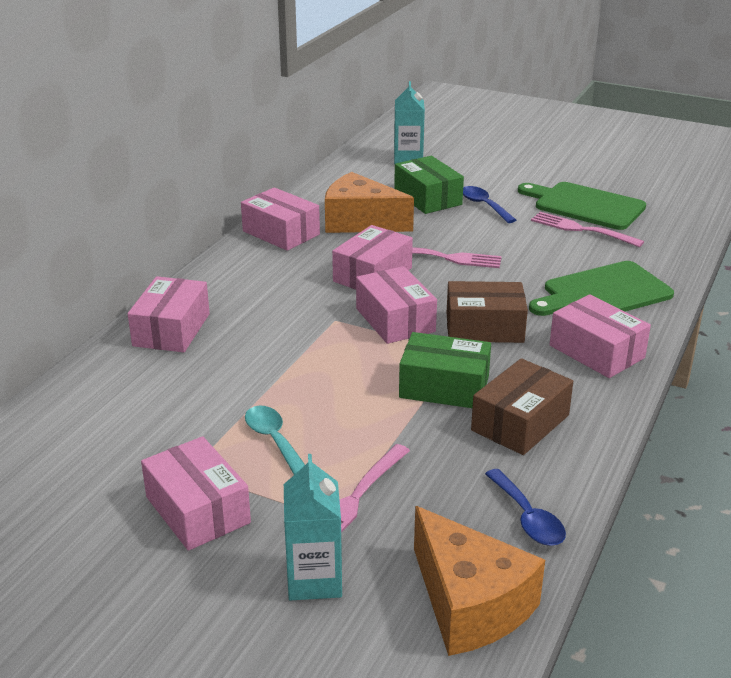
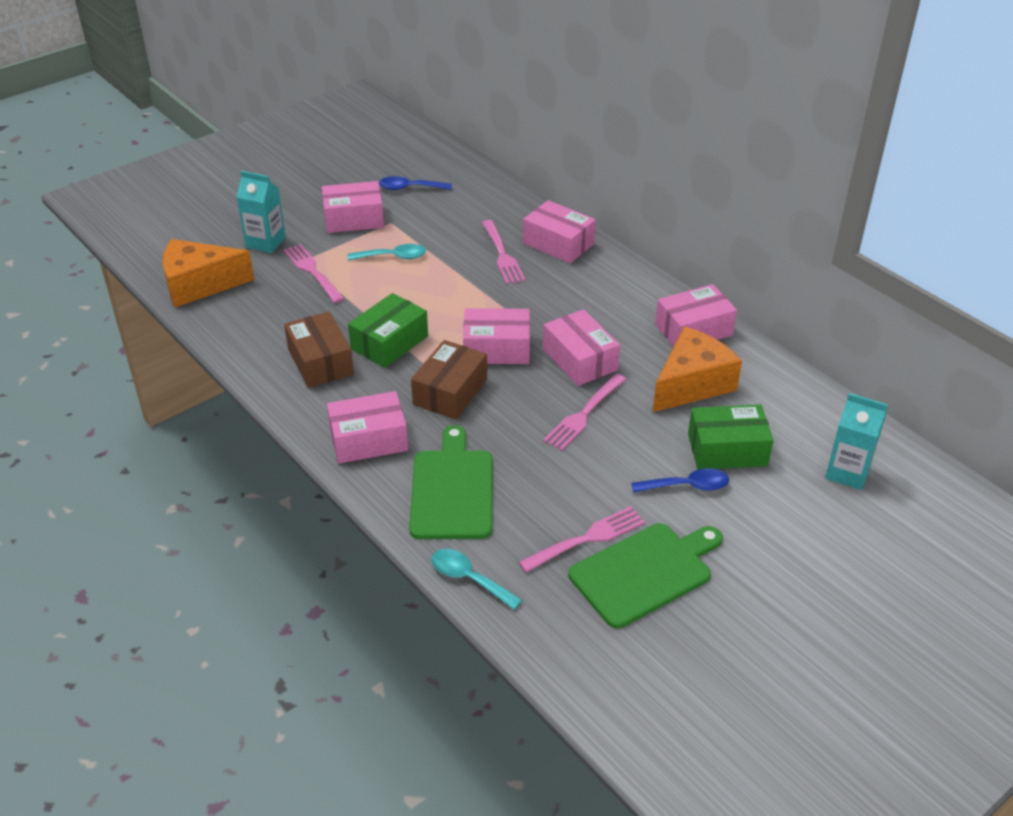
camera: 115 degrees right, 10 degrees up
blue spoon [485,469,566,546] -> blue spoon moved to [379,176,452,190]
none -> turquoise spoon [431,549,522,610]
none -> pink fork [482,220,525,284]

